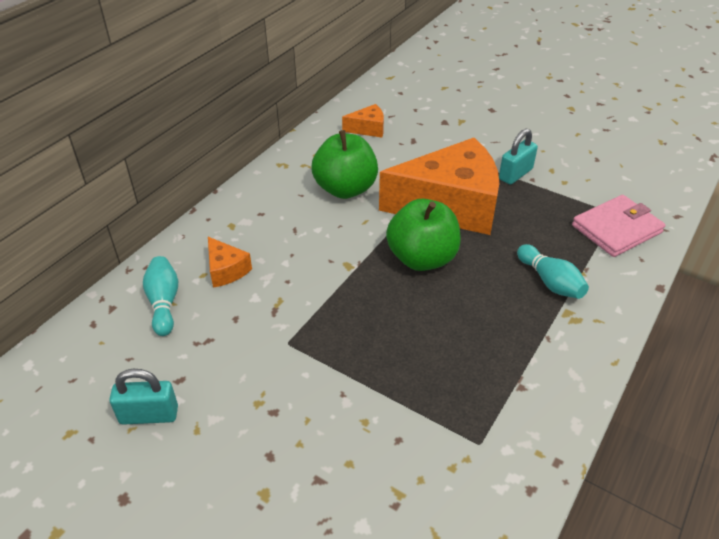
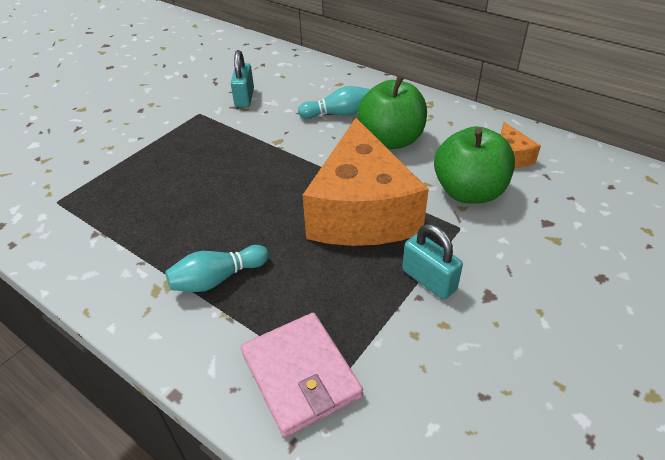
camera: 95 degrees right, 0 degrees up
turquoise padlock [109,369,178,425] -> turquoise padlock moved to [231,50,254,107]
turquoise bowling pin [143,256,178,336] -> turquoise bowling pin moved to [298,86,370,119]
orange cheese [208,237,252,288] -> none
green apple [386,199,461,271] -> green apple moved to [434,126,515,204]

